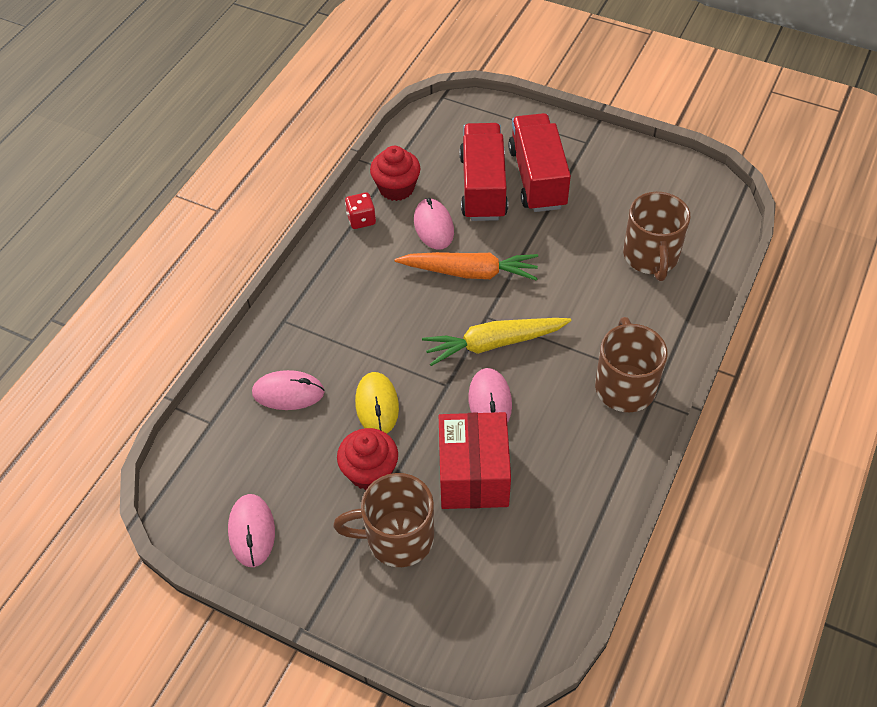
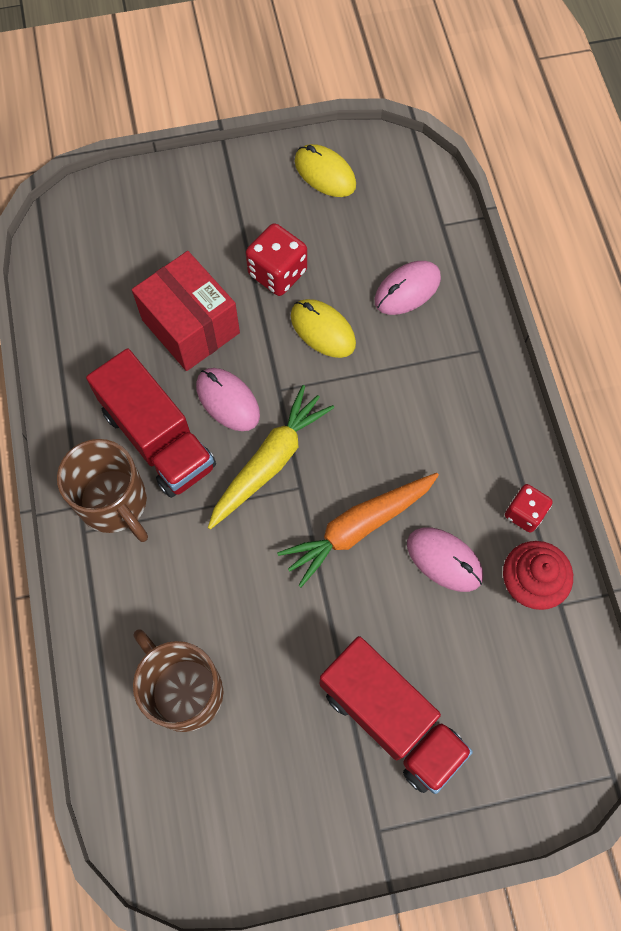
camera: 140 degrees right, 15 degrees up
pink mouse [228,494,275,567] -> yellow mouse [295,144,356,197]
brown mug [333,473,434,567] -> none
red cupcake [337,428,398,490] -> red dice [246,223,307,296]
red truck [459,123,508,221] -> red truck moved to [86,348,216,498]

